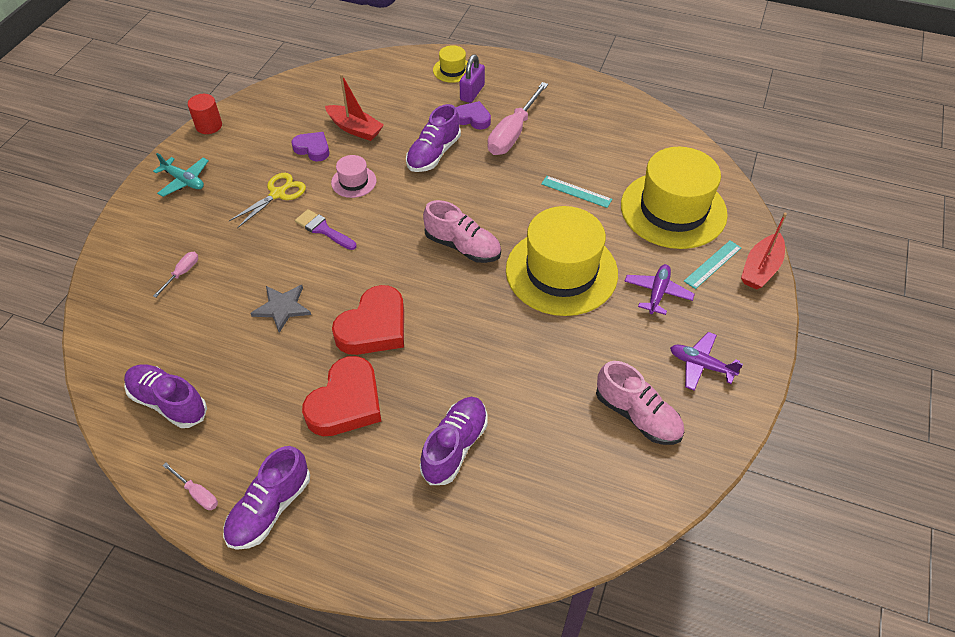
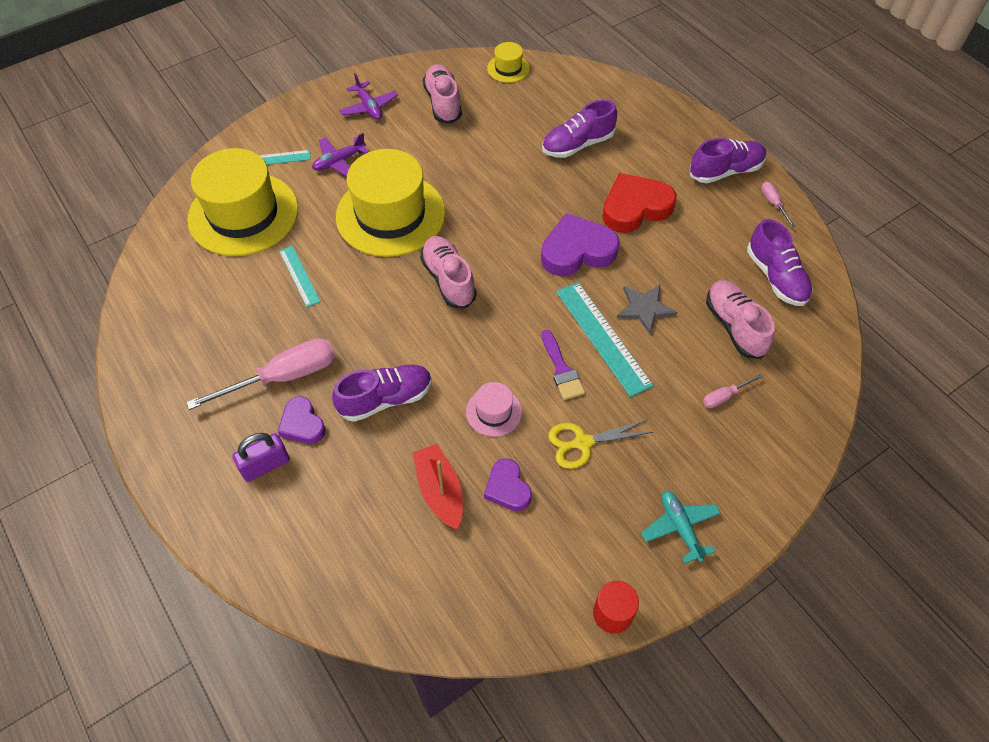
camera: 145 degrees left, 5 degrees up
red heart [332,285,404,355] -> purple heart [541,213,620,276]
yellow hat [433,45,468,83] -> yellow hat moved to [487,42,530,83]
red boat [741,213,787,290] -> none
none -> turquoise ruler [556,282,654,397]
none -> pink shoe [706,280,775,359]

